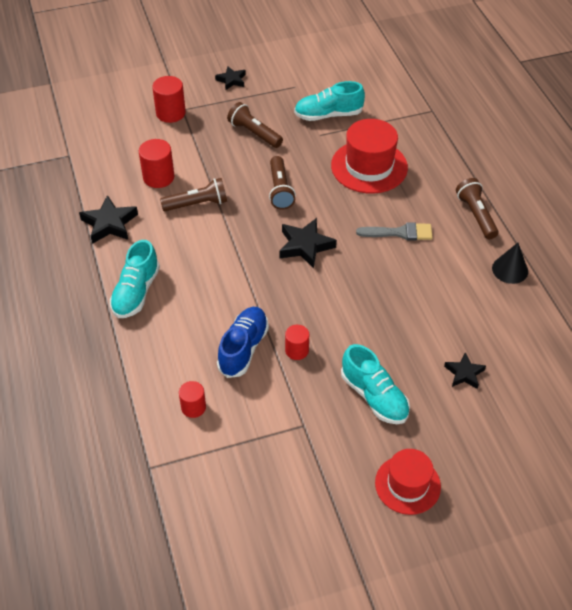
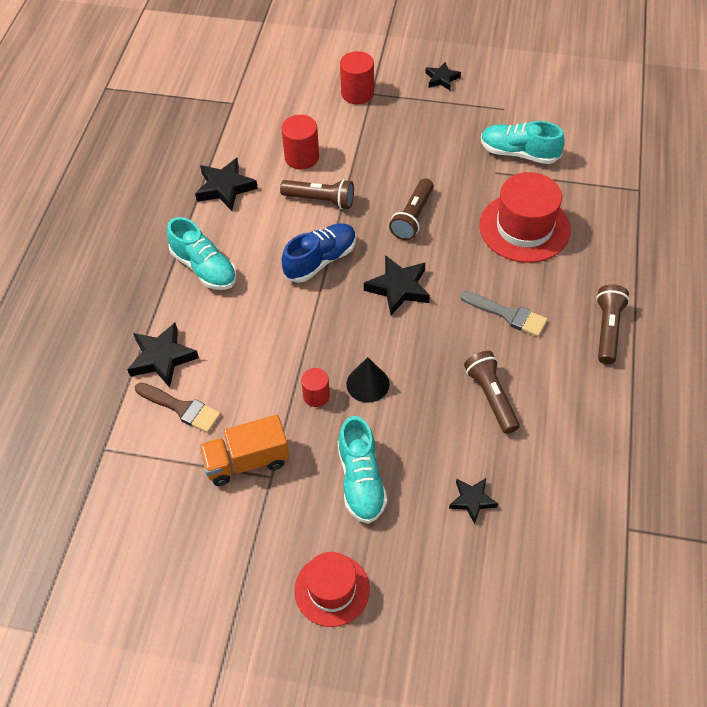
camera: 30 degrees right, 5 degrees up
turquoise shoe [110,240,160,318] -> turquoise shoe turned 90 degrees counterclockwise [167,217,237,290]
red cylinder [179,381,206,418] -> brown brush [135,383,221,433]
blue shoe [217,307,269,378] -> blue shoe moved to [282,223,356,283]
brown flashlight [227,102,283,148] -> brown flashlight moved to [464,351,520,434]
black cone [492,243,528,284] -> black cone moved to [346,357,389,403]
none -> black star [127,323,199,388]
none -> orange truck [199,415,289,486]

